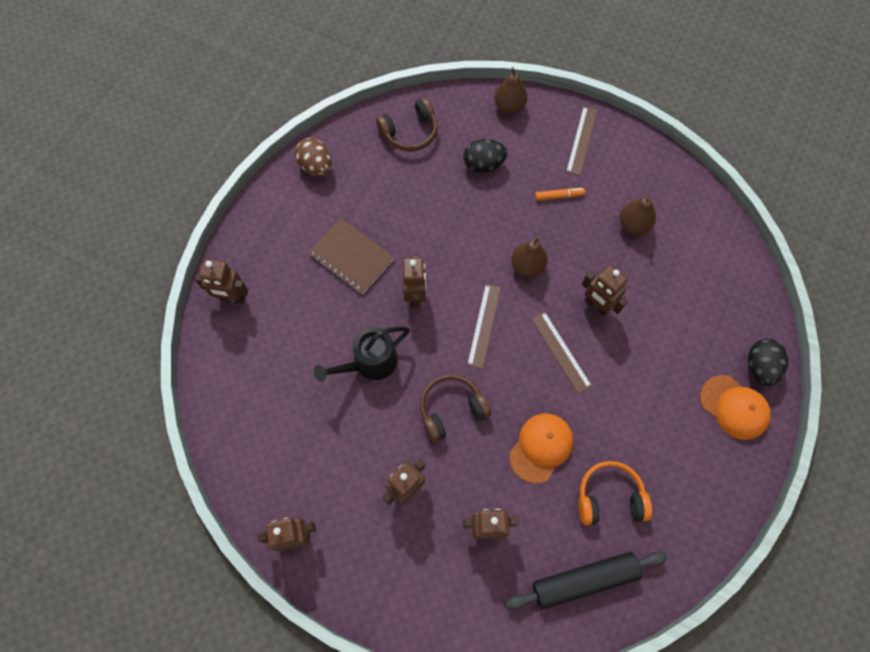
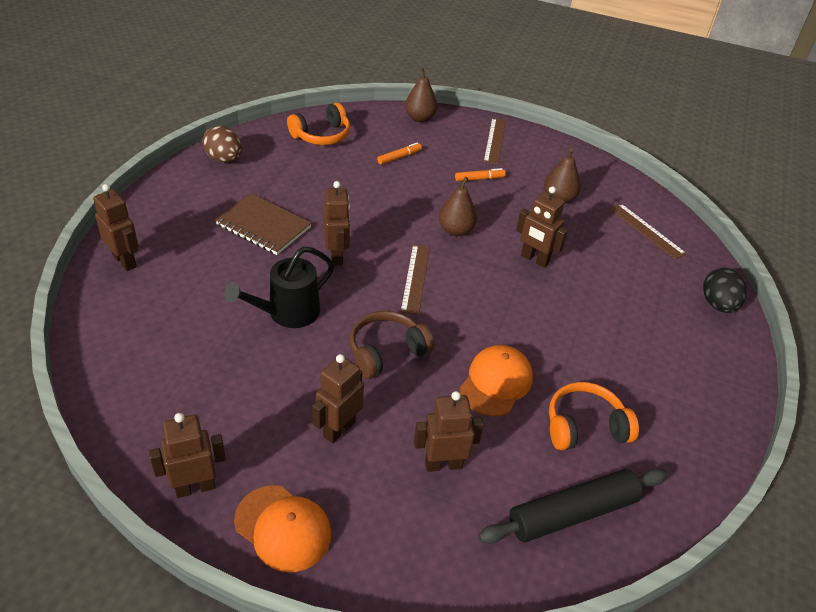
camera: 10 degrees left, 25 degrees down
brown robot [195,259,248,303] -> brown robot turned 135 degrees counterclockwise [93,184,139,271]
brown headphones [376,97,438,152] -> orange headphones [287,103,350,145]
black egg [463,139,507,173] -> orange marker [377,142,422,165]
brown ruler [531,311,592,394] -> brown ruler moved to [610,203,687,260]
orange cap [700,375,771,440] -> orange cap moved to [234,485,332,572]

